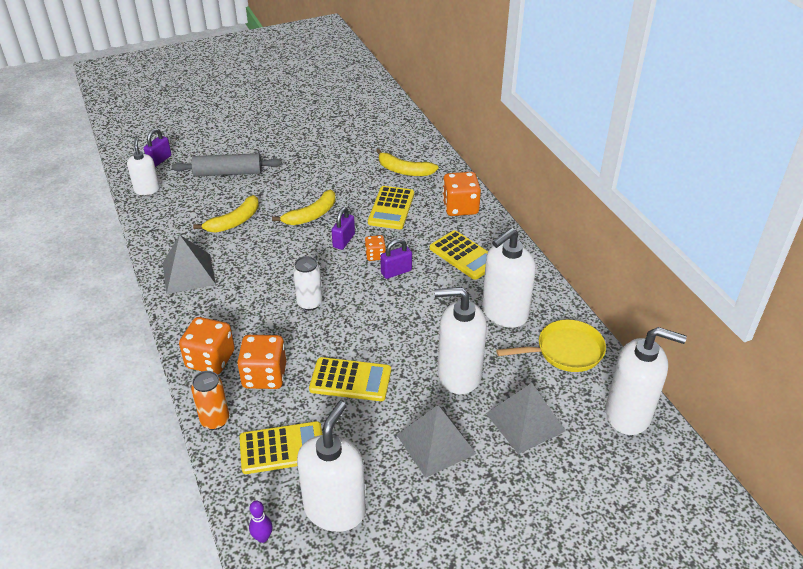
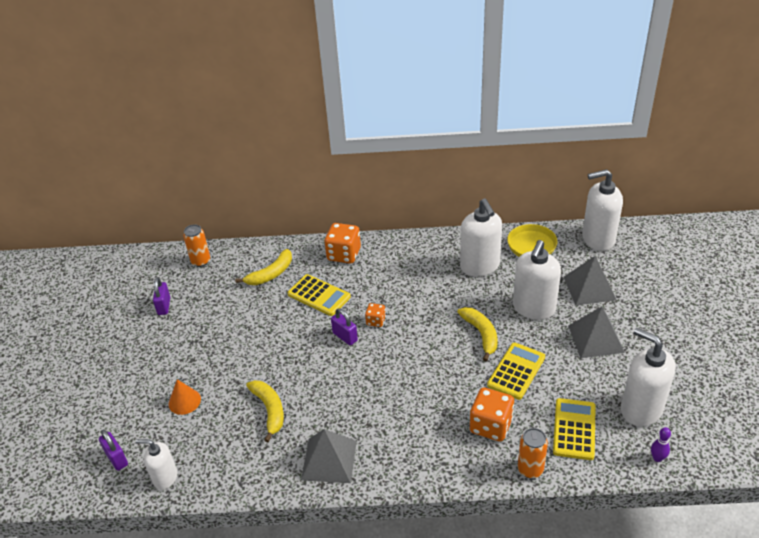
camera: 65 degrees left, 0 degrees up
grey rolling pin [172,153,282,176] -> orange cone [168,379,201,415]
orange dice [179,317,235,374] -> none
yellow banana [272,189,335,225] -> yellow banana moved to [457,307,497,361]
white can [293,256,323,311] -> none
purple padlock [380,238,412,279] -> purple padlock moved to [153,277,170,315]
yellow calculator [430,230,488,280] -> none
white soap dispenser [606,327,687,435] -> white soap dispenser turned 135 degrees counterclockwise [582,169,623,251]
none -> orange can [183,224,210,267]

